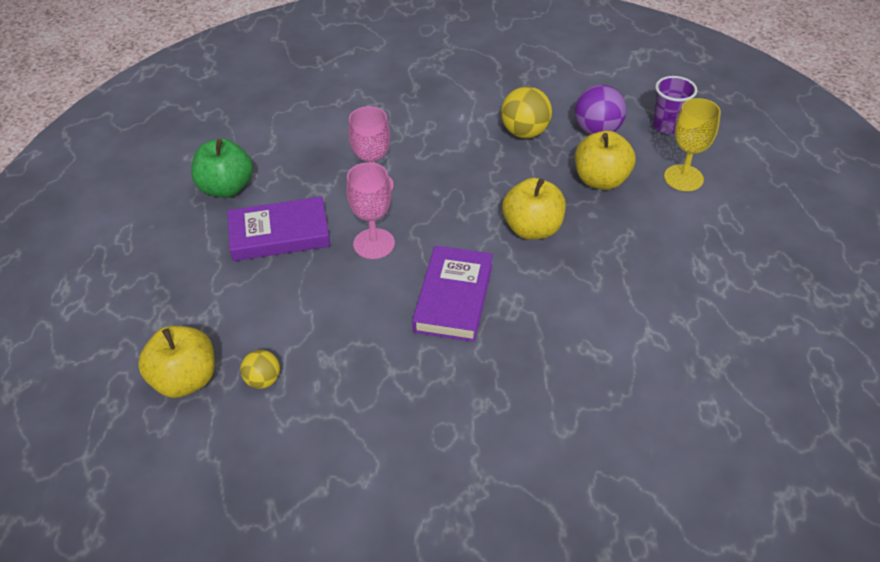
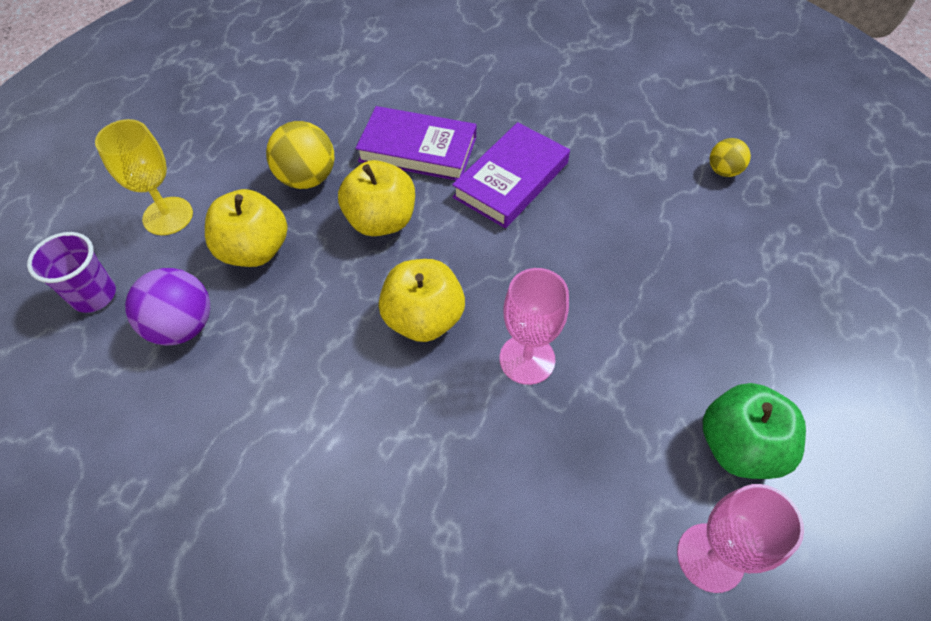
camera: 155 degrees left, 10 degrees up
yellow apple [138,326,215,398] -> yellow apple moved to [379,259,465,342]
purple book [227,197,331,261] -> purple book moved to [355,106,477,181]
pink goblet [346,162,395,259] -> pink goblet moved to [677,484,804,593]
yellow ball [501,86,552,138] -> yellow ball moved to [266,121,335,189]

